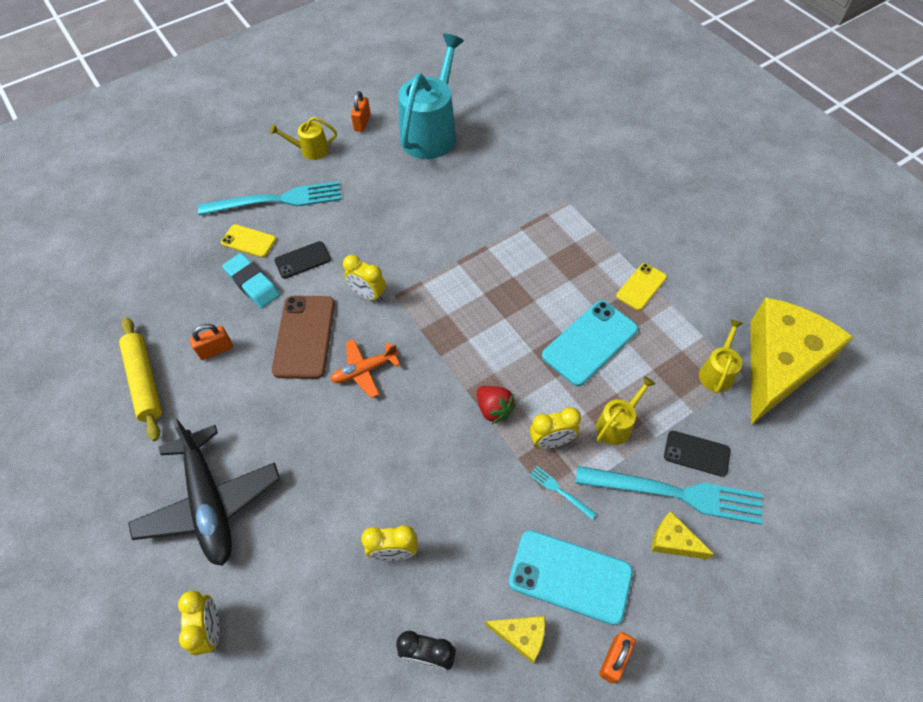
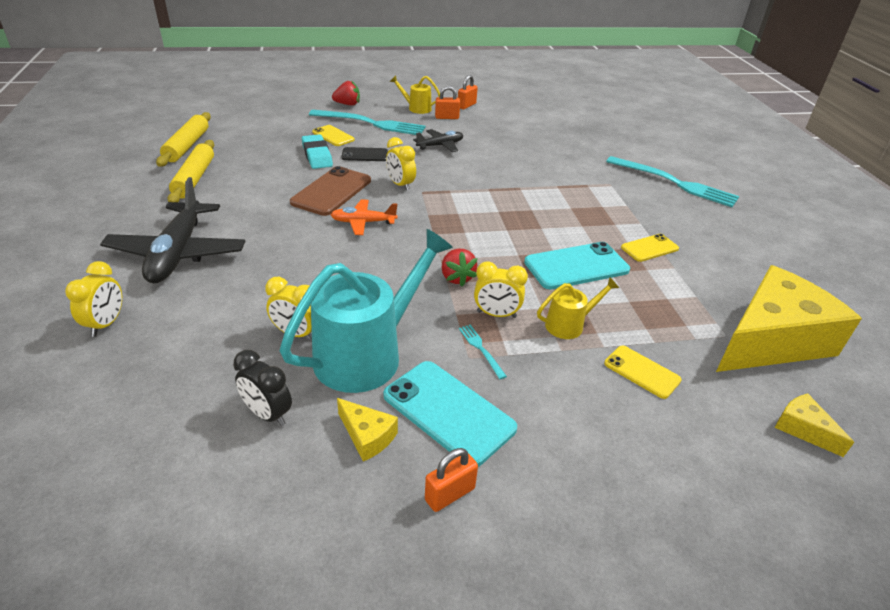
camera: 20 degrees right, 20 degrees down
orange padlock [190,324,233,360] -> orange padlock moved to [435,86,460,119]
turquoise watering can [398,34,464,159] -> turquoise watering can moved to [280,229,453,393]
turquoise fork [576,466,763,525] -> turquoise fork moved to [606,156,739,207]
yellow cheese [652,511,714,559] -> yellow cheese moved to [775,394,854,457]
black phone [664,431,731,477] -> yellow phone [604,346,682,399]
yellow watering can [699,319,743,394] -> none
none -> yellow rolling pin [156,112,211,167]
none -> red strawberry [332,80,360,106]
none -> black plane [413,129,463,152]

